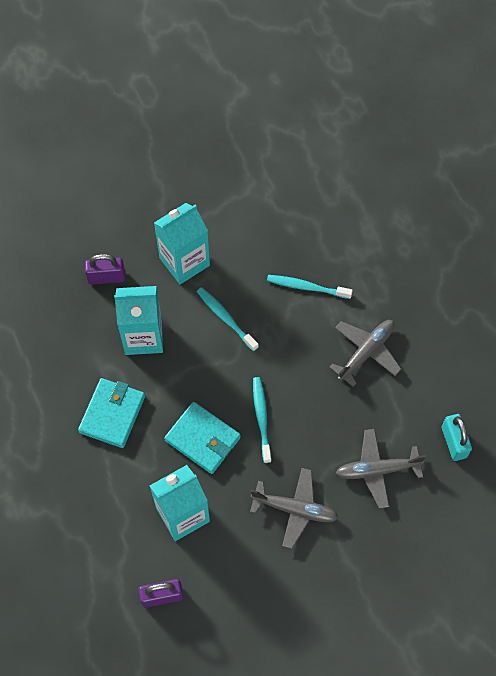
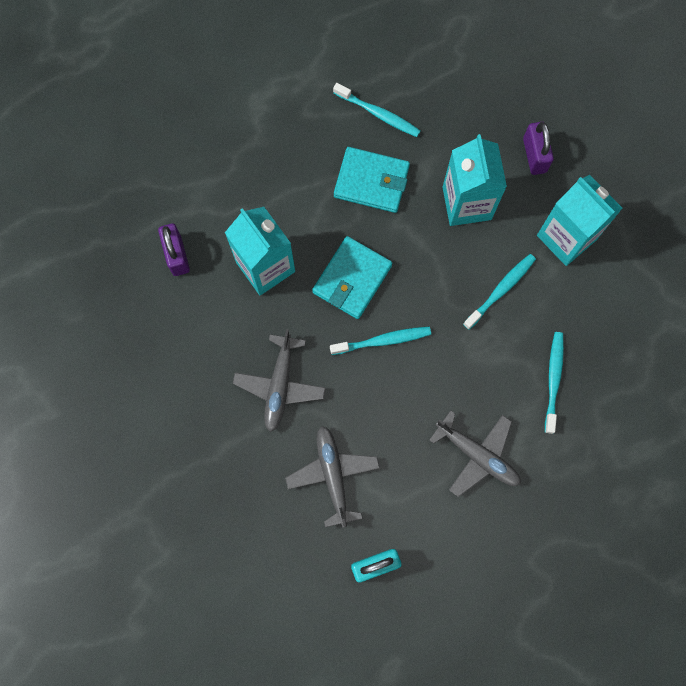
camera: 85 degrees right, 10 degrees up
none -> turquoise toothbrush [333,83,420,137]

